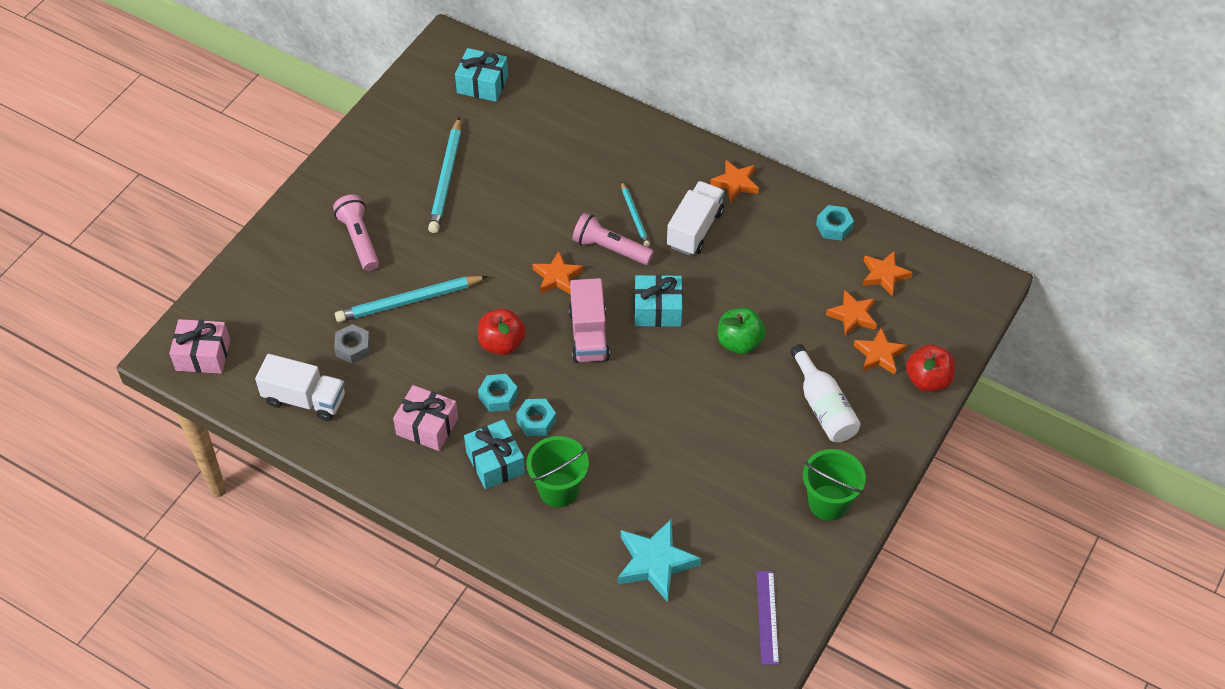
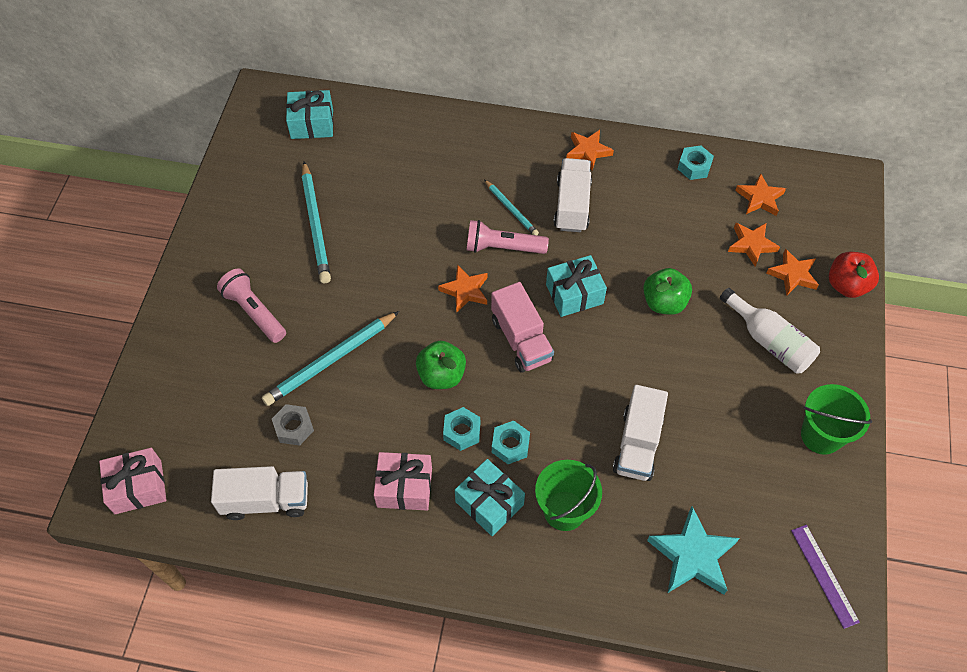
camera: 20 degrees left, 5 degrees up
red apple [478,308,526,355] -> green apple [416,341,466,389]
none -> white truck [613,385,668,481]

